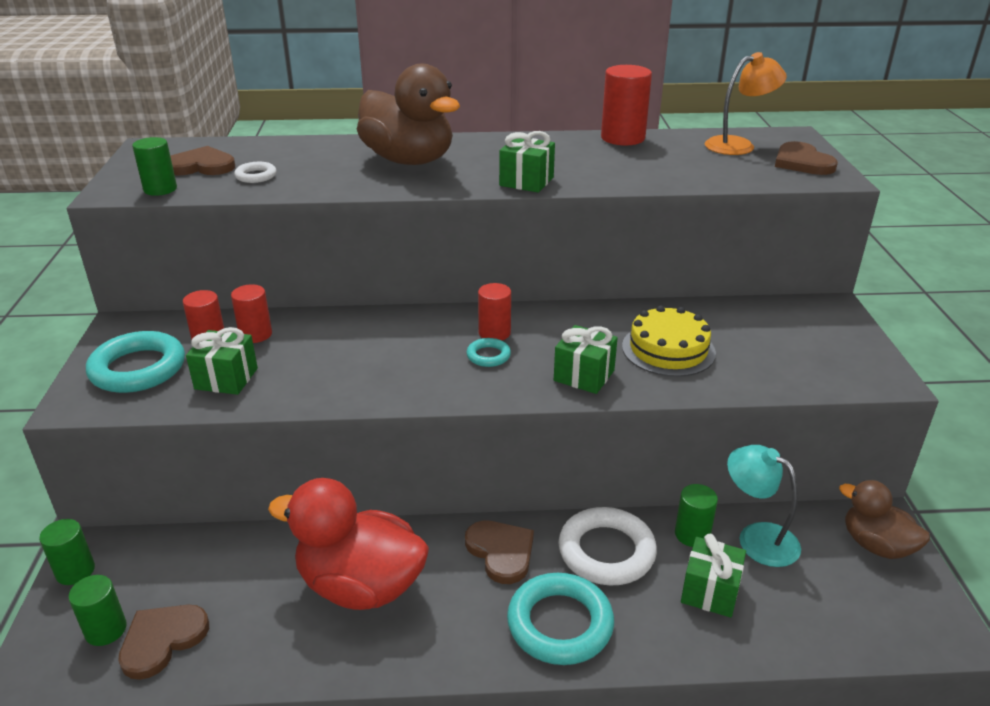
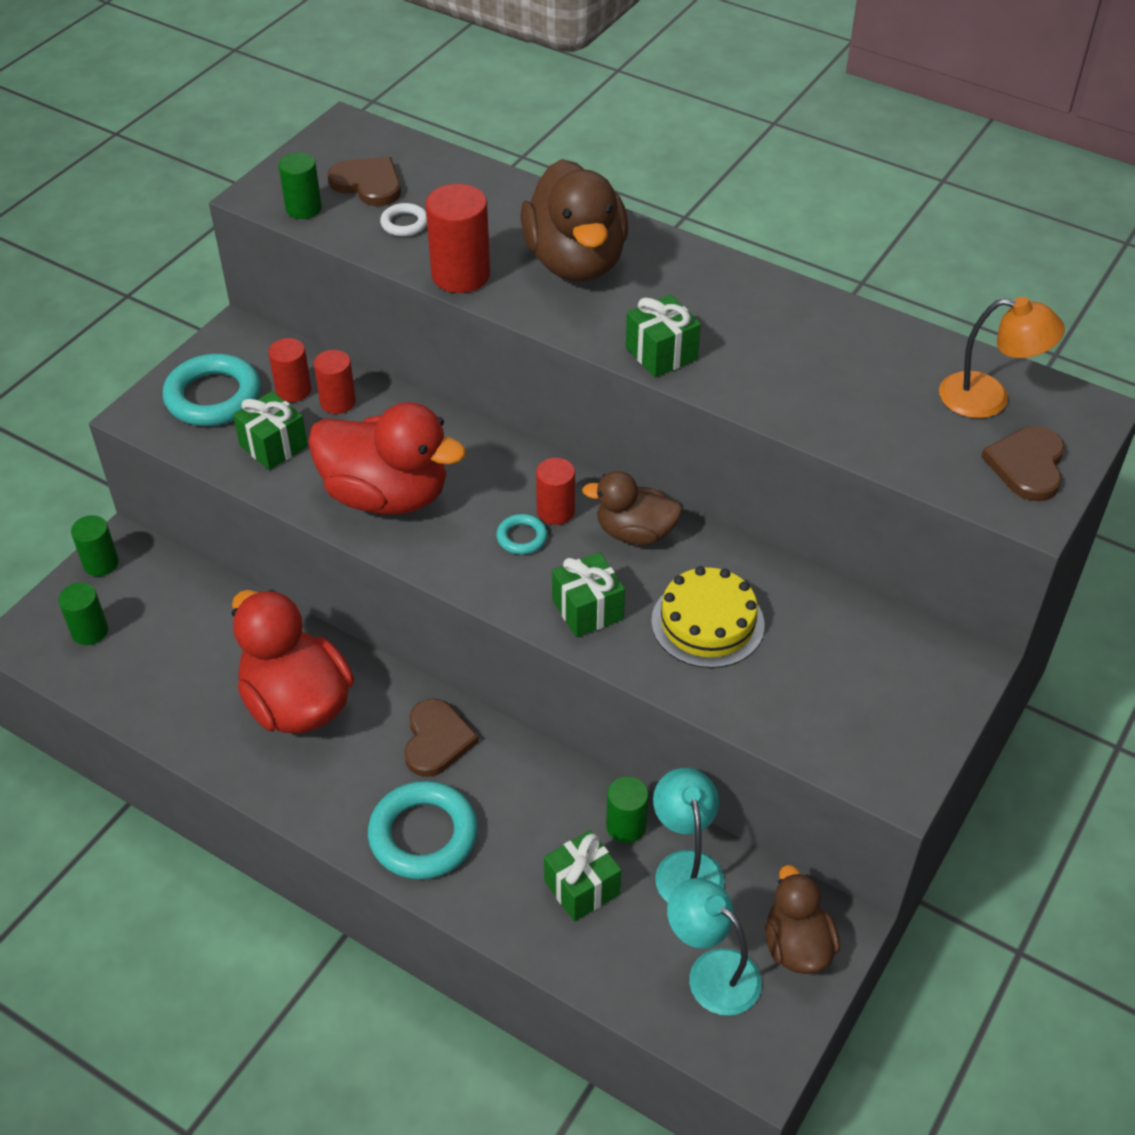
camera: 35 degrees right, 15 degrees up
brown heart [118,605,209,680] -> none
white ring [559,507,657,586] -> none
red cylinder [601,65,652,146] -> red cylinder moved to [426,184,490,293]
none -> red duck [308,402,466,514]
none -> brown duck [582,471,683,545]
none -> turquoise lamp [667,878,762,1016]

